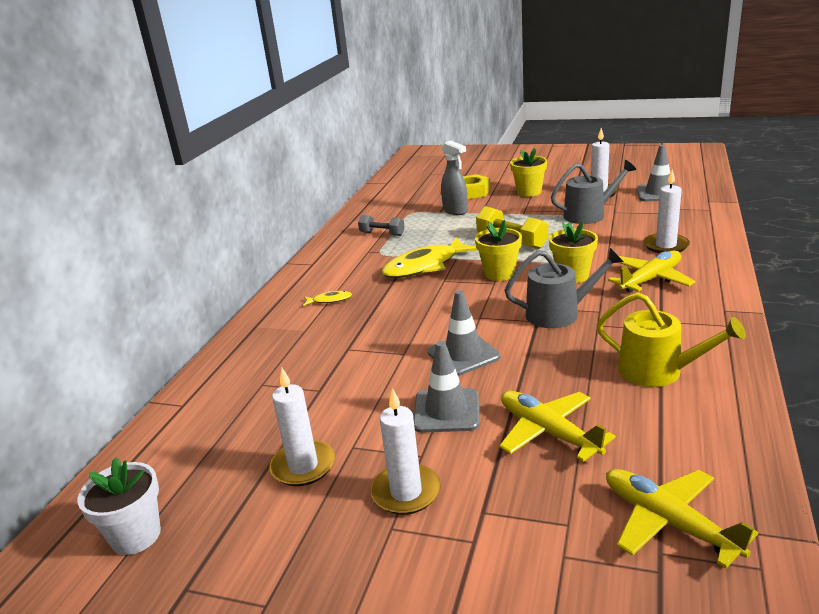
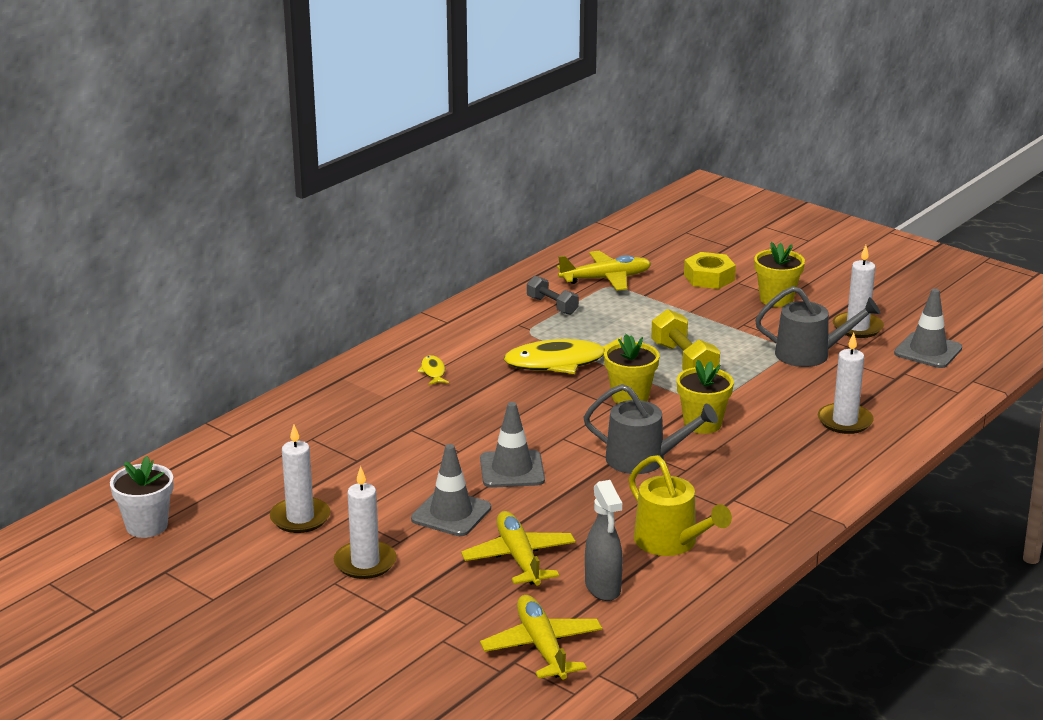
camera: 20 degrees right, 0 degrees up
yellow fish [303,291,352,306] -> yellow fish turned 120 degrees counterclockwise [418,355,449,385]
grey spray bottle [441,140,468,215] -> grey spray bottle moved to [585,480,623,601]
yellow plane [608,251,696,293] -> yellow plane moved to [557,251,651,291]

